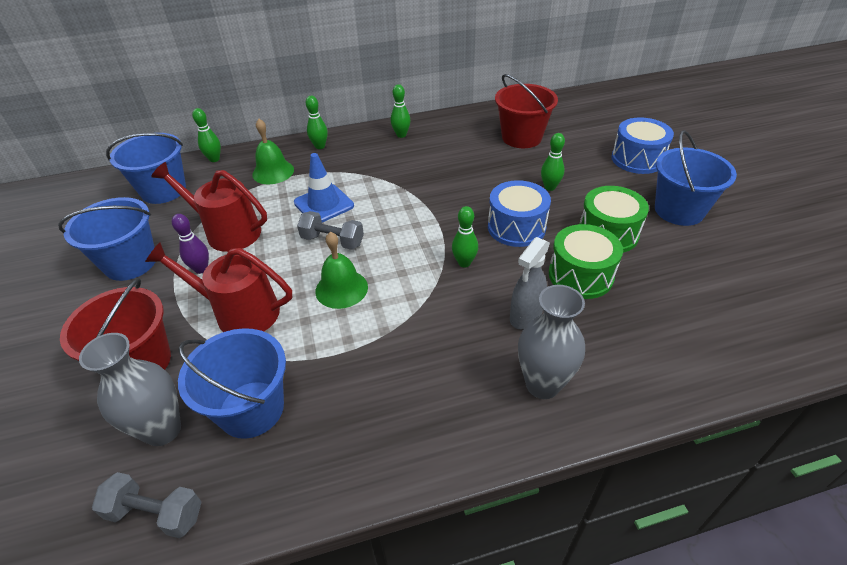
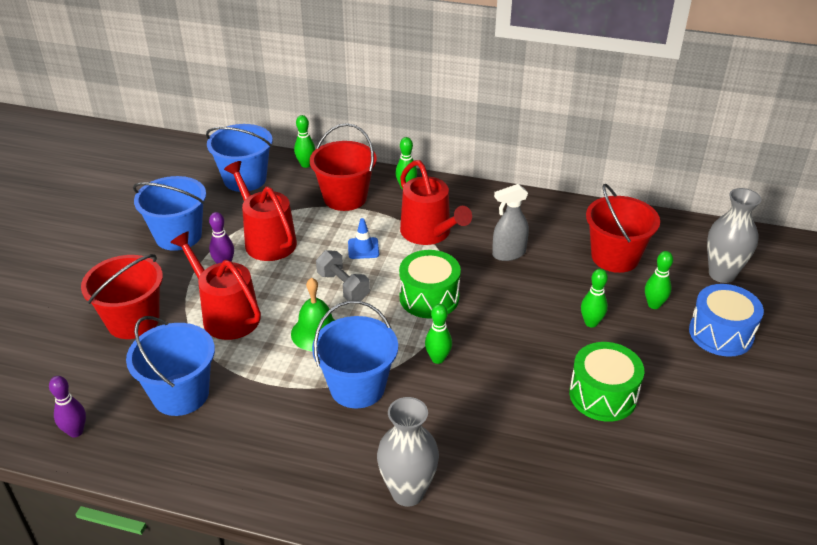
camera: 30 degrees right, 5 degrees down
grey vase [79,333,181,446] -> grey vase moved to [707,188,762,283]
grey dumbbell [92,472,201,538] -> purple bowling pin [49,376,86,438]
green bell [252,119,294,184] -> red bucket [310,123,377,211]
blue traffic cone [294,153,354,222] -> blue traffic cone [348,218,379,259], size x0.62
green bowling pin [391,84,411,138] -> green bowling pin moved to [645,251,673,309]
blue drum [488,180,551,247] -> none
grey spray bottle [510,237,550,329] -> grey spray bottle moved to [492,184,529,261]
green drum [549,224,623,299] -> green drum moved to [399,250,461,318]
blue bucket [655,130,737,226] -> blue bucket moved to [312,301,398,408]
none -> red watering can [400,160,472,245]

